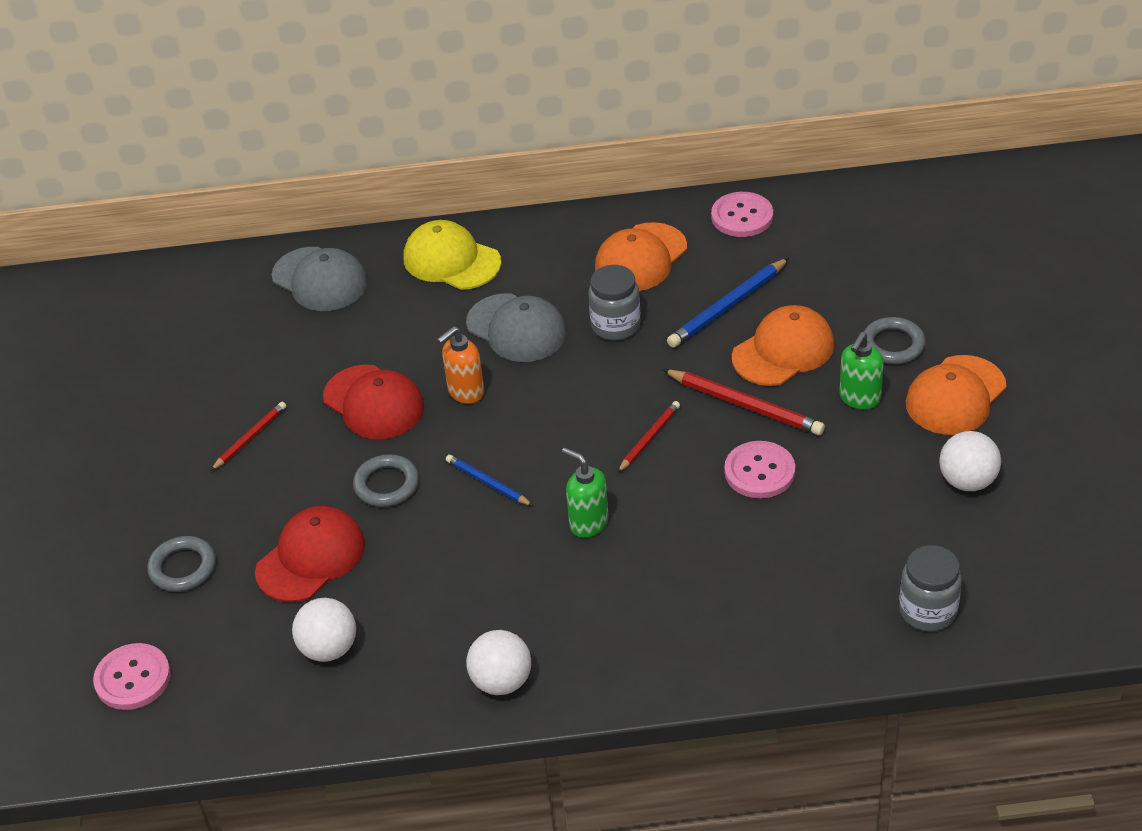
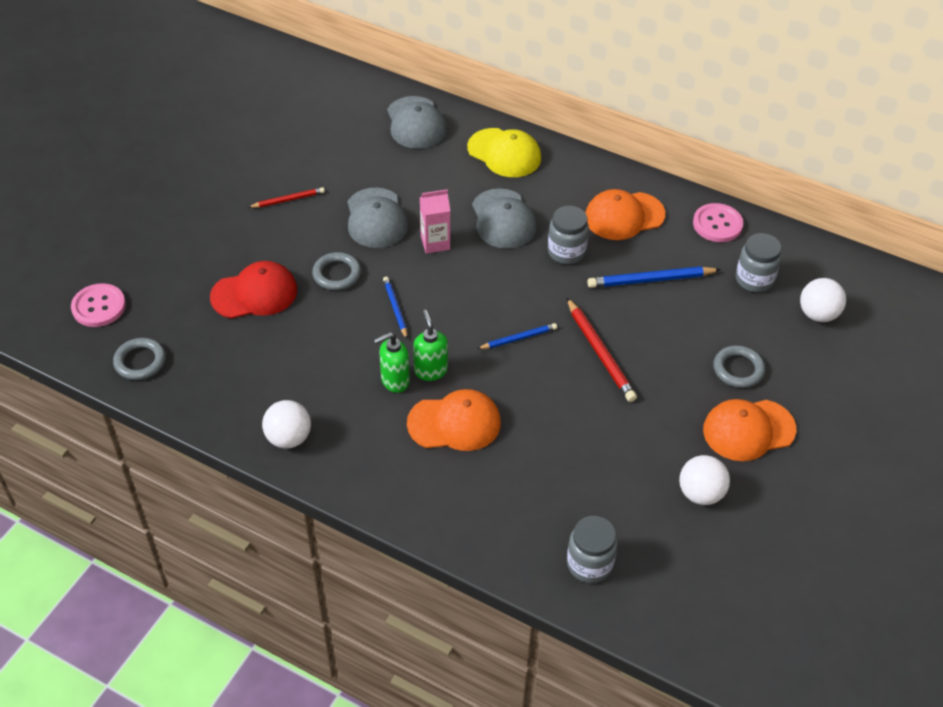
camera: 30 degrees right, 5 degrees up
grey ring [147,536,216,592] -> grey ring moved to [113,338,166,380]
white ball [292,598,356,662] -> white ball moved to [800,278,846,322]
red cap [323,365,424,439] -> grey cap [347,188,408,248]
yellow cap [404,220,501,290] -> yellow cap turned 150 degrees clockwise [467,128,541,177]
orange soap dispenser [437,326,484,404] -> pink carton [420,189,450,254]
red pencil [617,401,680,473] -> blue pencil [477,323,557,349]
pink button [724,441,795,498] -> none
orange cap [732,305,834,386] -> orange cap moved to [407,389,501,451]
green soap dispenser [839,332,883,409] -> green soap dispenser moved to [374,332,410,393]
none -> grey jar [736,233,782,292]

